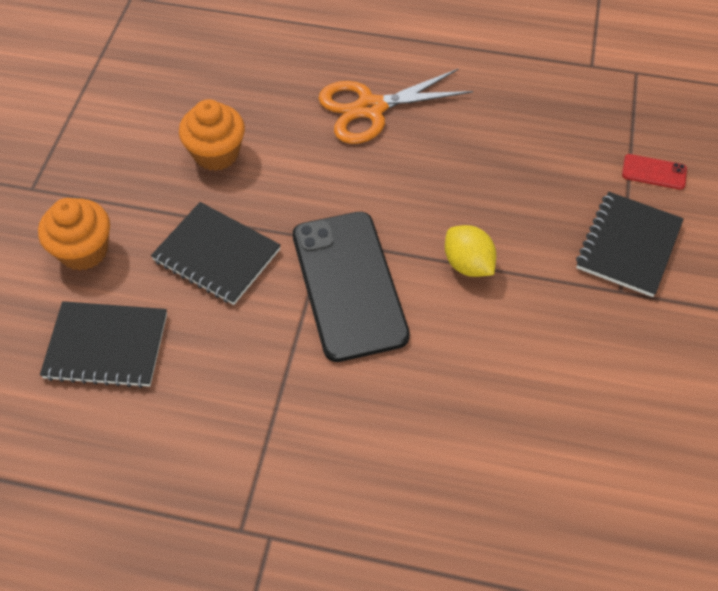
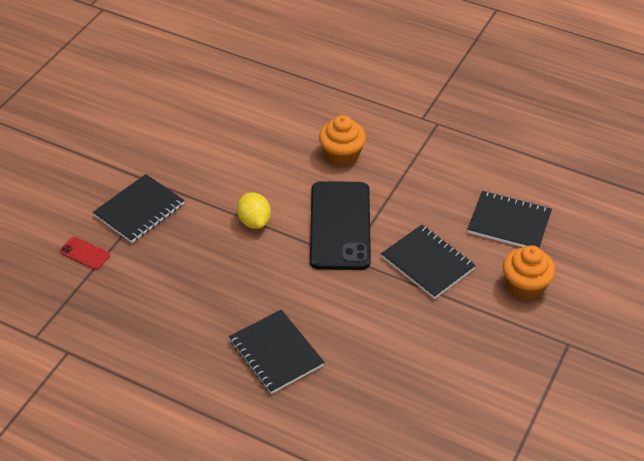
camera: 165 degrees left, 10 degrees down
orange cupcake [179,99,245,171] -> orange cupcake moved to [319,115,366,167]
orange scissors [318,68,473,144] -> black notebook [229,310,325,394]

